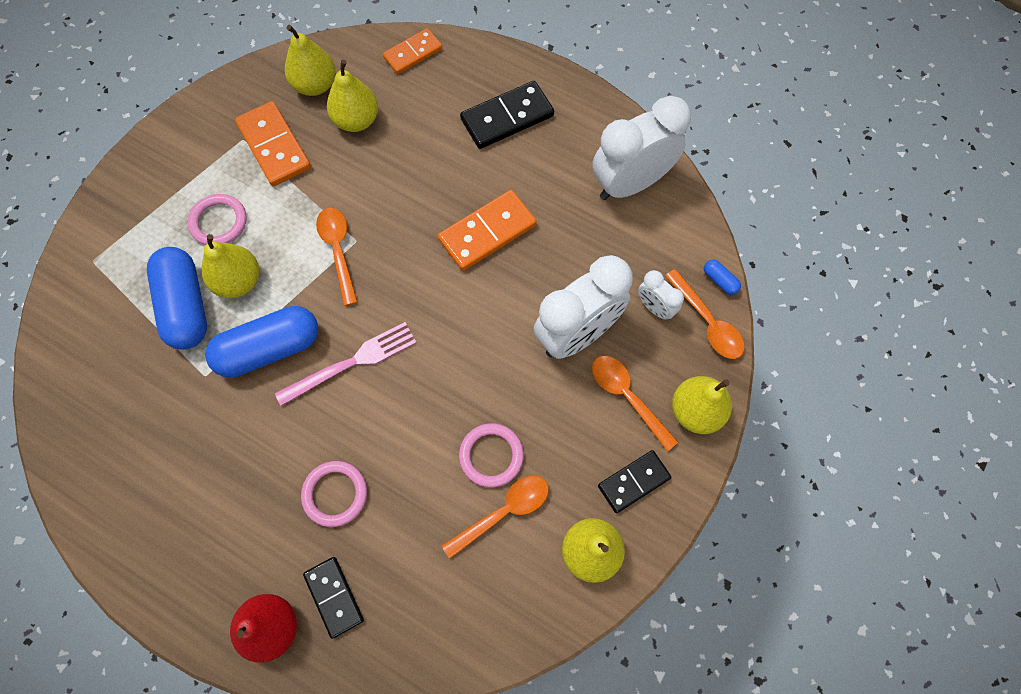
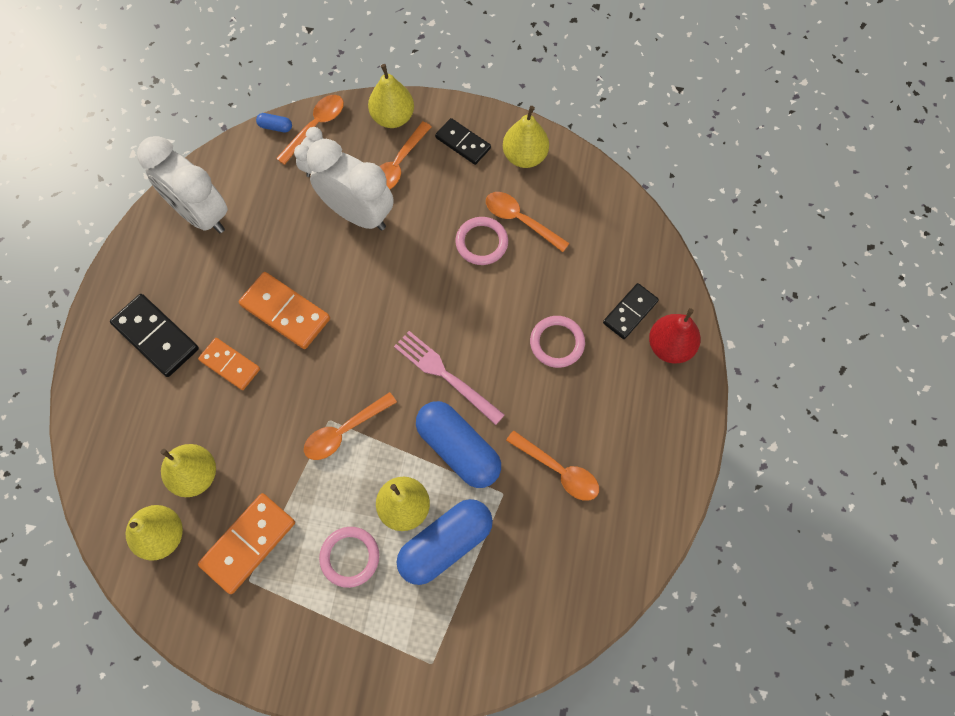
camera: 110 degrees left, 0 degrees up
orange domino [383,28,442,74] -> orange domino moved to [198,338,260,390]
blue capsule [704,260,741,295] -> blue capsule turned 75 degrees clockwise [256,113,292,133]
none -> orange spoon [506,430,599,501]

